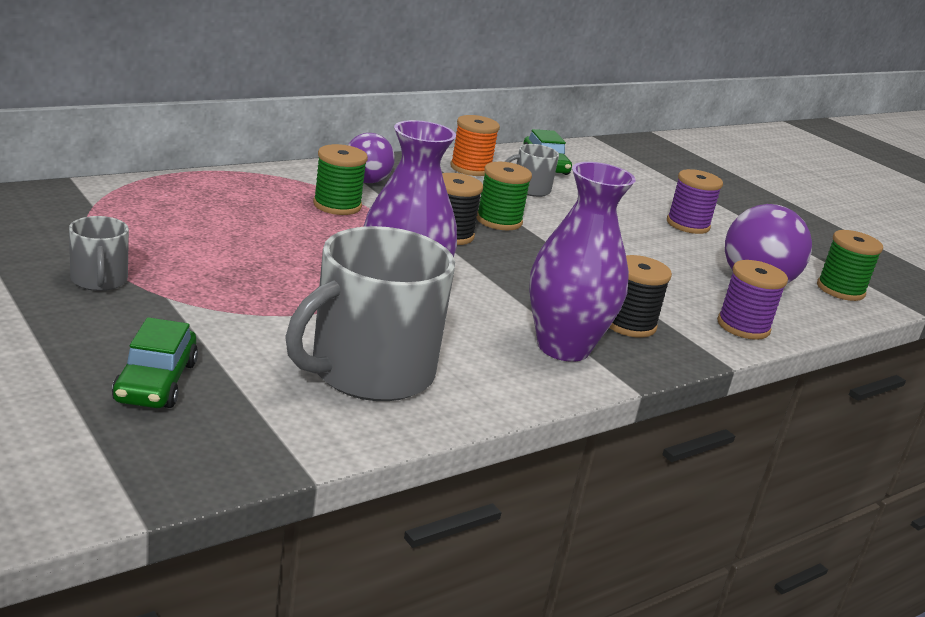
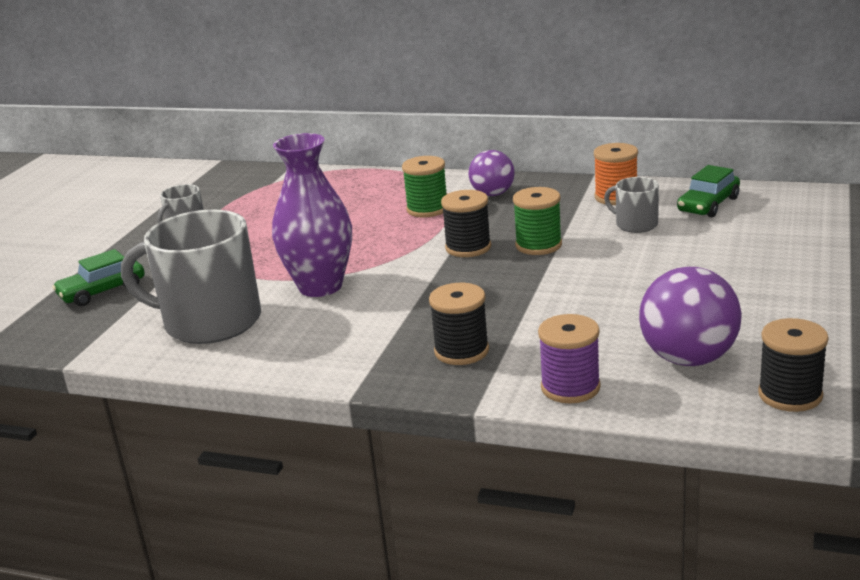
camera: 60 degrees right, 0 degrees up
purple vase [529,162,636,362] -> none
purple spool [667,169,723,234] -> none
green spool [817,230,883,301] -> black spool [758,318,828,412]

